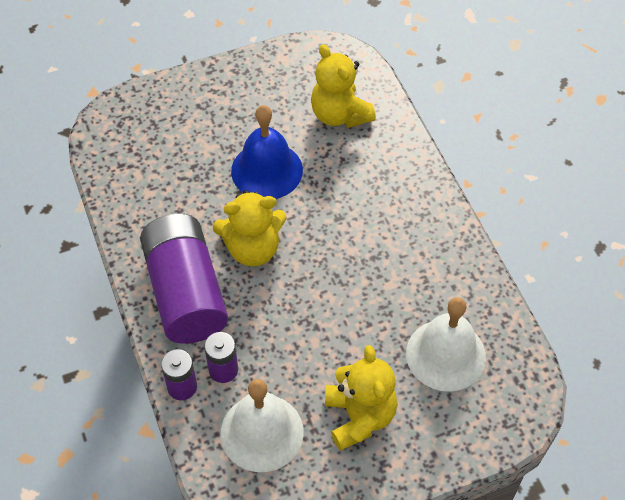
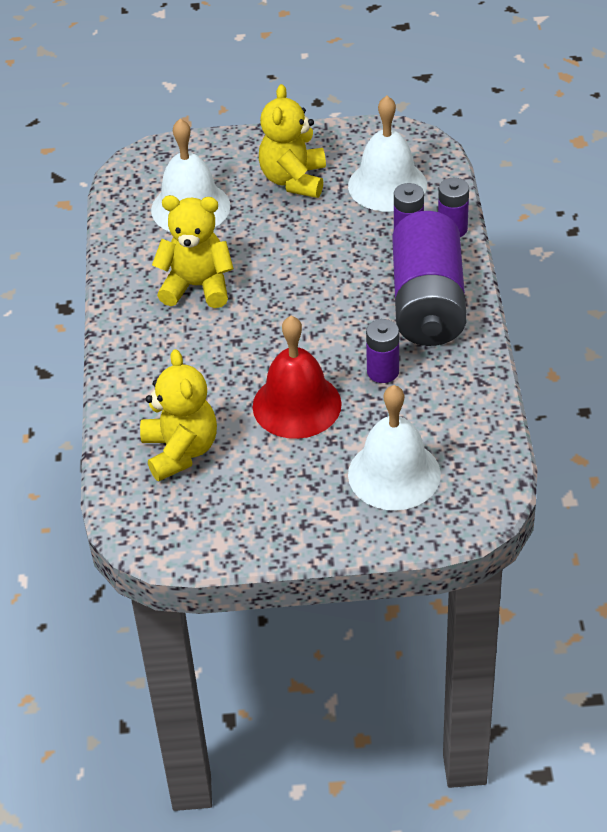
camera: 160 degrees left, 10 degrees down
yellow teddy bear [213,190,287,266] -> yellow teddy bear moved to [152,195,234,308]
blue bell [231,105,303,199] -> red bell [252,316,342,439]
none -> white bell [348,385,441,510]
none -> purple battery [366,319,399,383]

